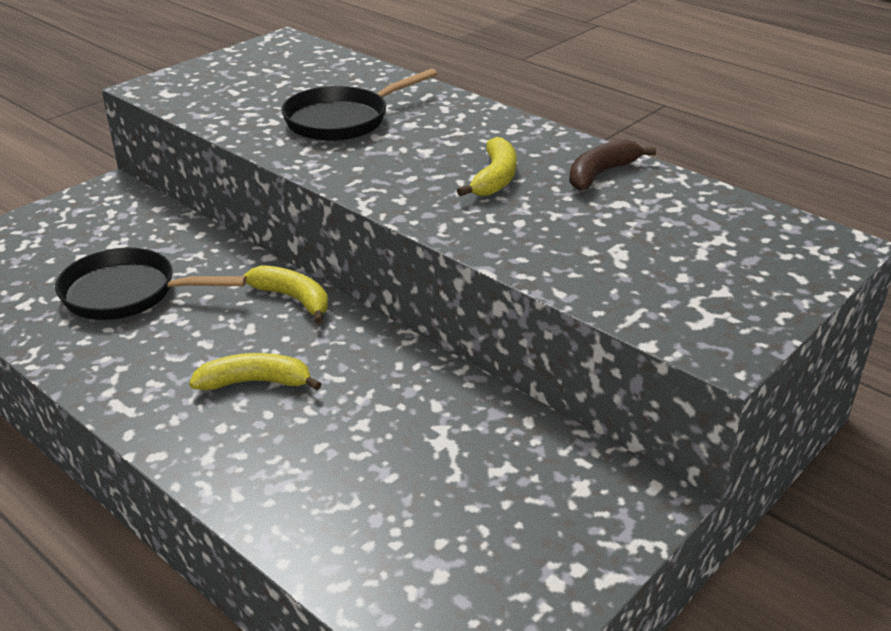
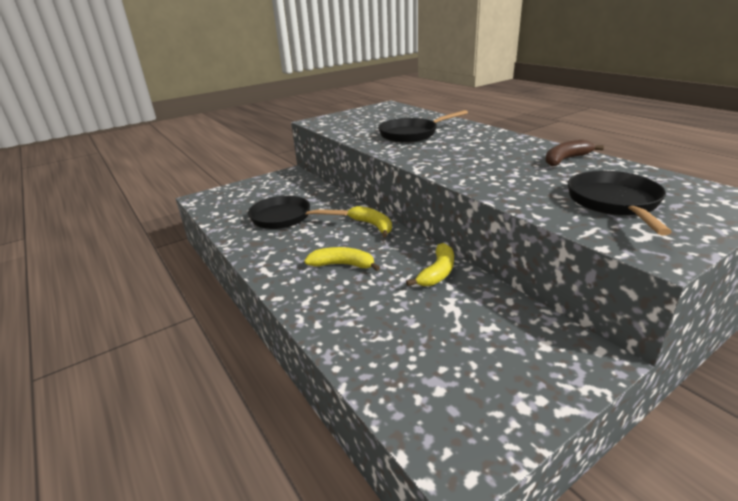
camera: 15 degrees right, 5 degrees down
yellow banana [457,137,517,196] -> yellow banana moved to [406,243,454,286]
none -> black pan [568,171,672,235]

